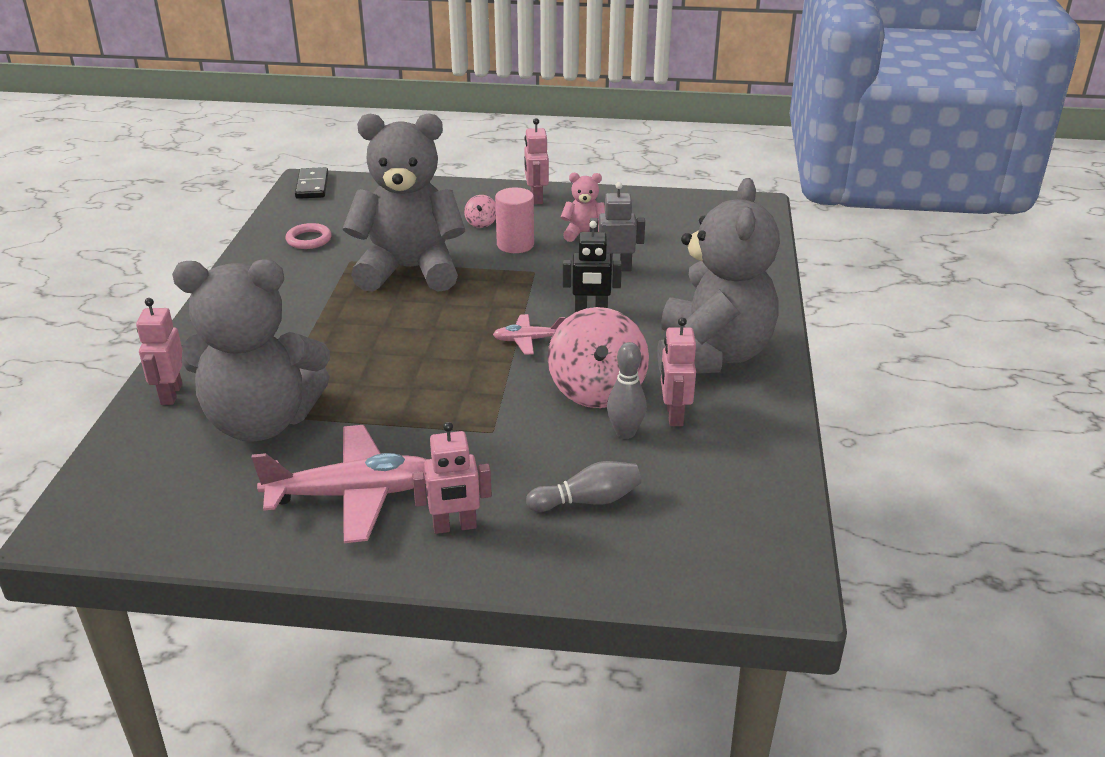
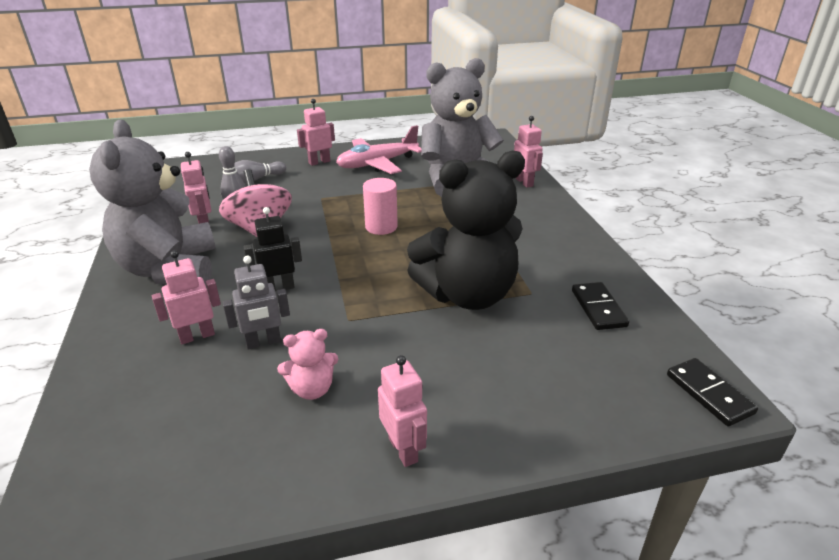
camera: 160 degrees right, 0 degrees up
pink ring [285,223,332,249] -> black domino [572,282,629,330]
grey teddy bear [342,113,465,292] -> black teddy bear [407,151,525,310]
pink spinning top [464,195,496,228] -> none
pink plane [493,314,565,355] -> none
pink cylinder [495,188,534,253] -> pink cylinder moved to [363,178,398,235]
none -> pink robot [152,250,221,344]

